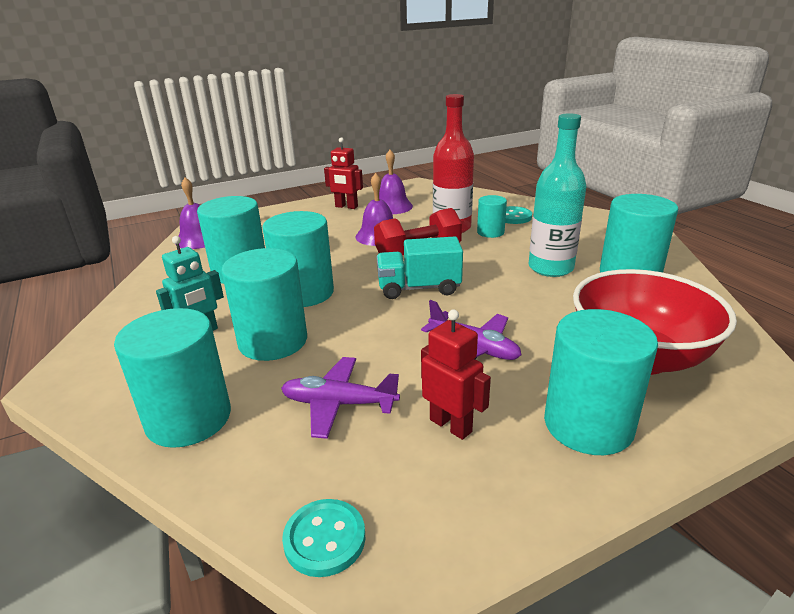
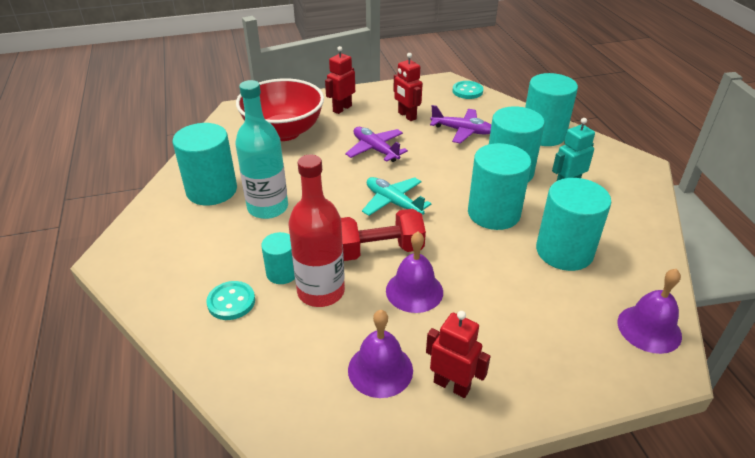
camera: 170 degrees left, 10 degrees up
turquoise truck [376,236,463,299] -> turquoise plane [362,177,431,216]
turquoise cylinder [544,309,658,455] -> red robot [325,46,355,114]

